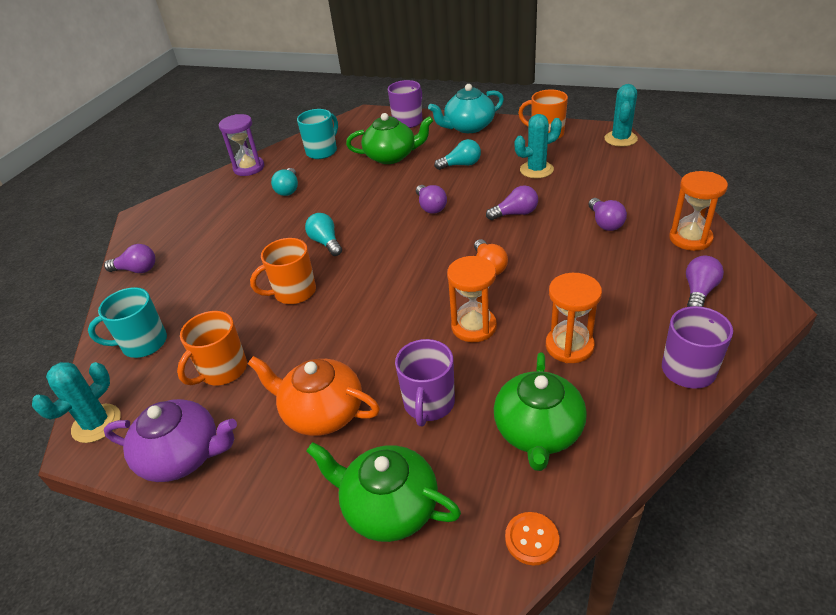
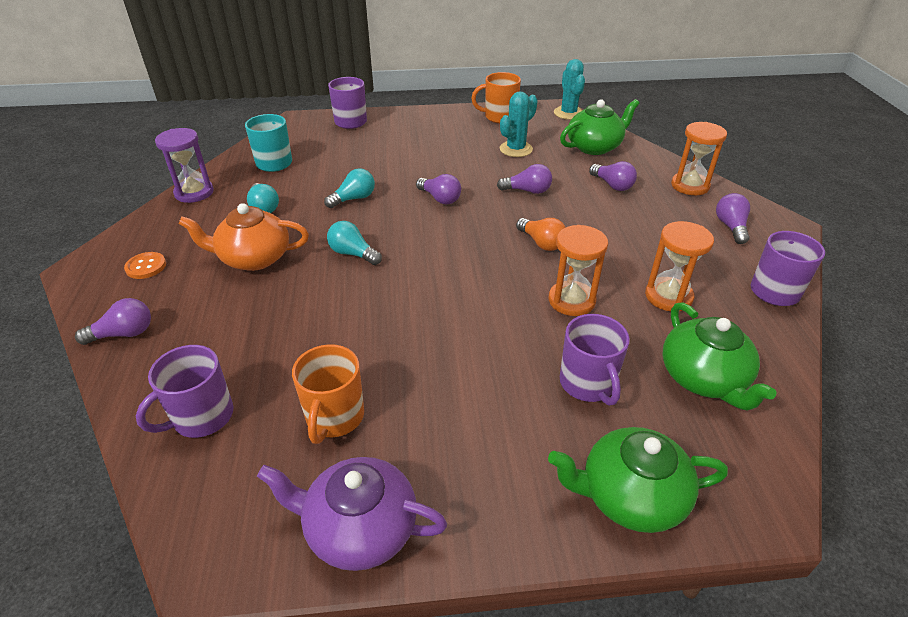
camera: 30 degrees left, 0 degrees up
turquoise cactus [32,362,121,443] -> none
turquoise mug [88,287,167,358] -> purple mug [136,345,234,438]
purple teapot [104,399,237,482] -> purple teapot turned 150 degrees counterclockwise [257,457,447,571]
orange teapot [248,356,380,436] -> orange teapot moved to [178,203,309,271]
orange mug [250,238,316,304] -> none
green teapot [346,113,433,164] -> green teapot moved to [560,99,639,155]
turquoise teapot [428,84,504,133] -> none
turquoise light bulb [434,139,481,170] -> turquoise light bulb moved to [324,168,375,208]
purple light bulb [486,185,538,220] -> purple light bulb turned 45 degrees clockwise [497,164,552,194]
orange button [505,512,559,565] -> orange button moved to [124,252,166,279]

